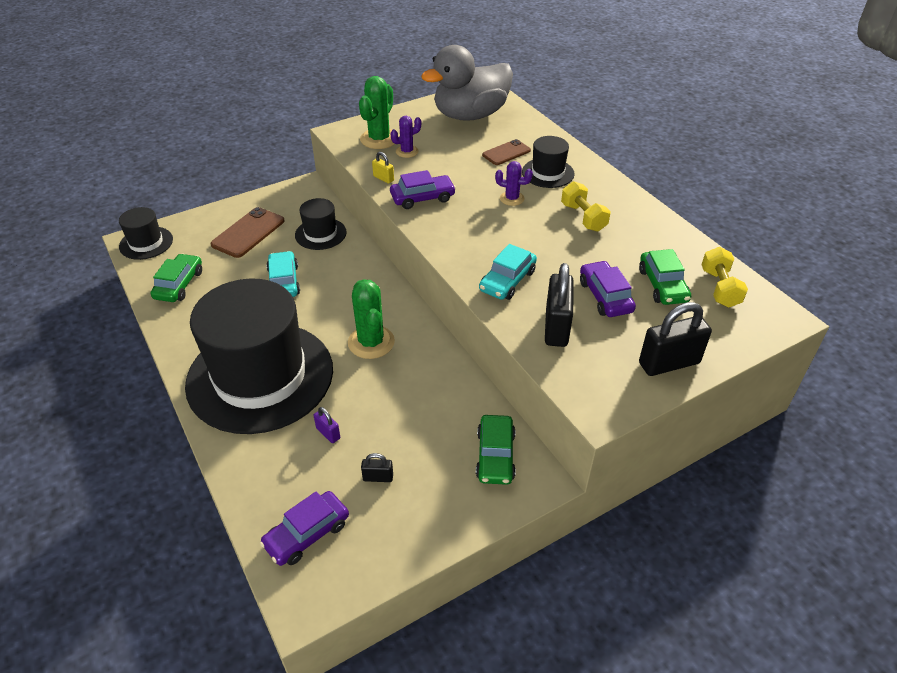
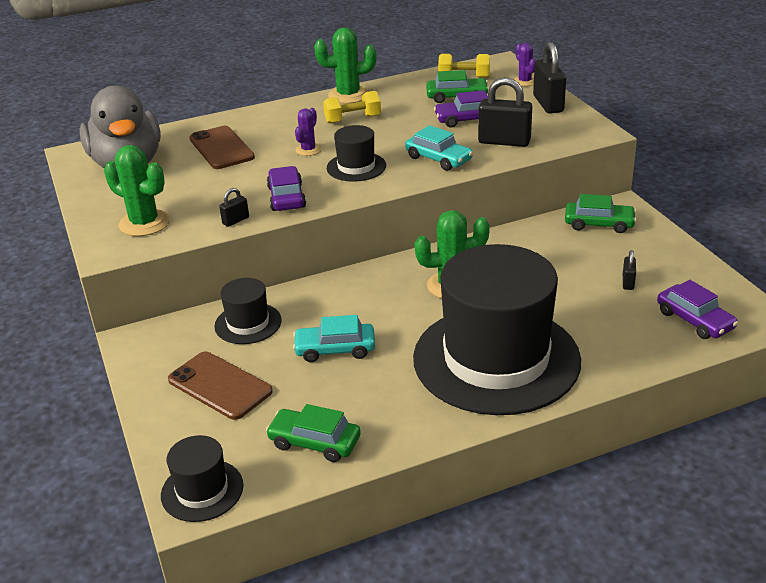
camera: 80 degrees left, 10 degrees down
purple padlock [314,407,340,443] -> none
yellow padlock [372,152,394,184] -> black padlock [219,188,249,227]
purple cactus [390,116,421,158] -> purple cactus moved to [514,43,536,86]
brown phone [482,139,531,165] -> brown phone [190,126,255,169], size x1.55
black hat [522,136,575,188] -> black hat moved to [327,125,386,182]
none -> green cactus [314,27,376,104]

